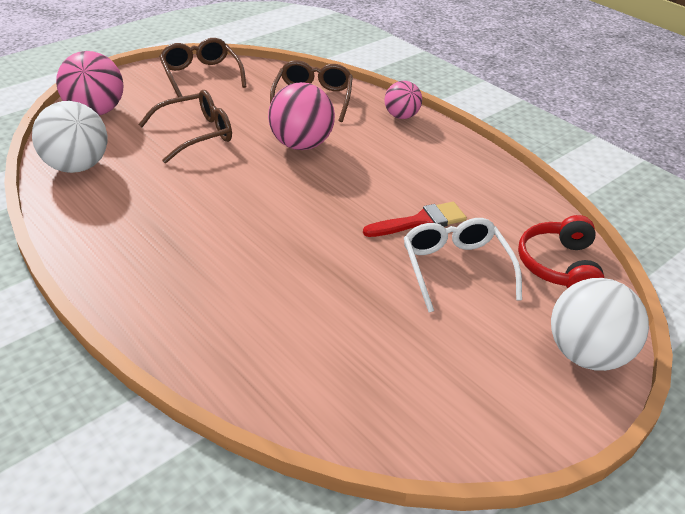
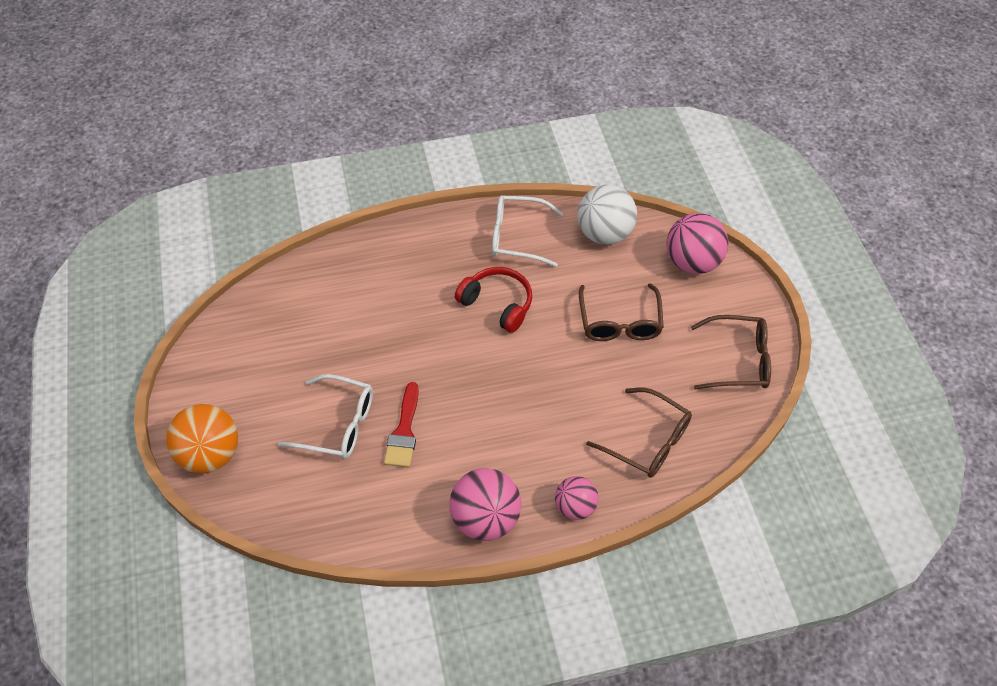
camera: 120 degrees right, 15 degrees up
pink ball [268,82,335,150] -> pink ball moved to [449,468,521,541]
red headphones [518,215,604,289] -> red headphones moved to [455,267,532,333]
white ball [551,278,649,371] -> orange ball [166,404,238,473]
none -> white glasses [492,195,563,267]

